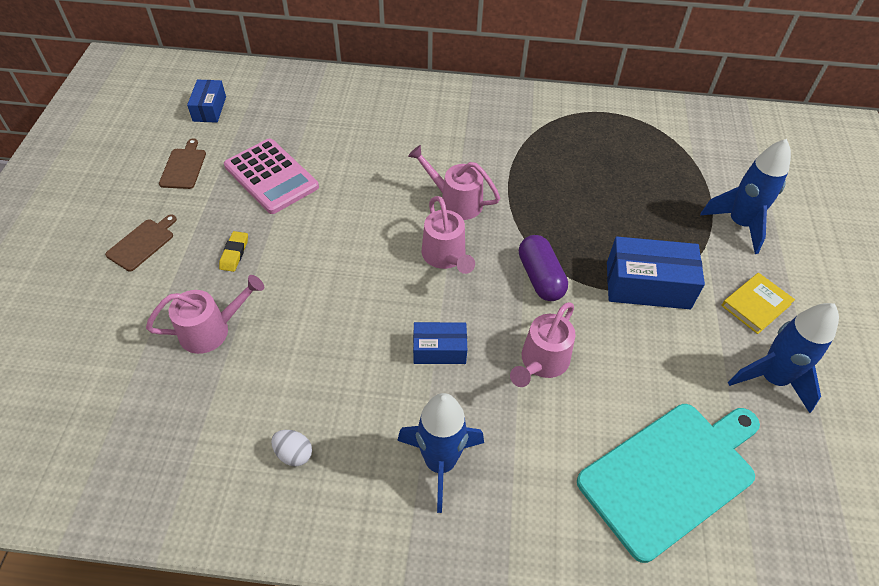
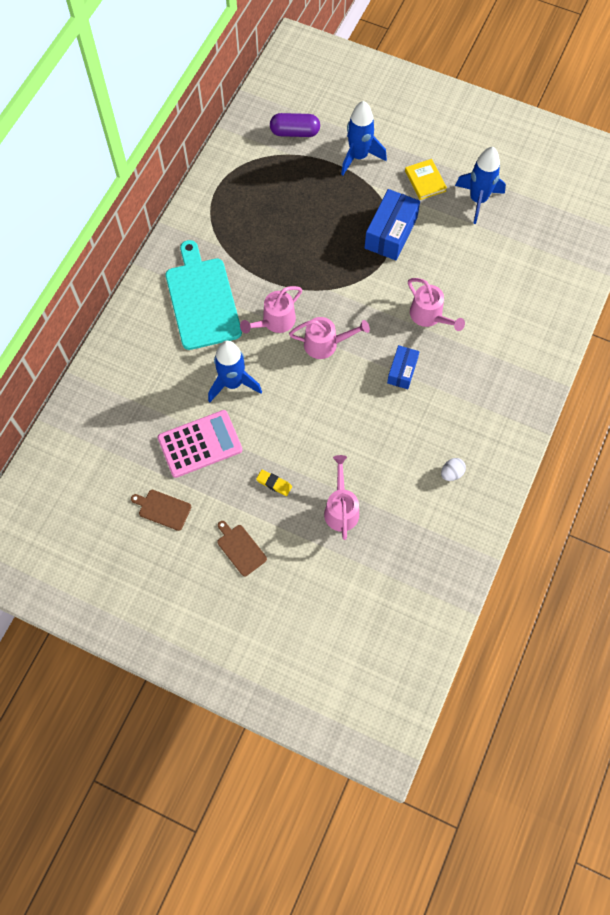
camera: 70 degrees left, 15 degrees up
blue box [187,79,226,123] -> none
blue rocket [397,393,484,513] -> blue rocket moved to [208,340,262,402]
purple capsule [519,235,568,301] -> purple capsule moved to [270,113,320,137]
turquoise cutting board [577,404,760,563] -> turquoise cutting board moved to [166,240,242,350]

